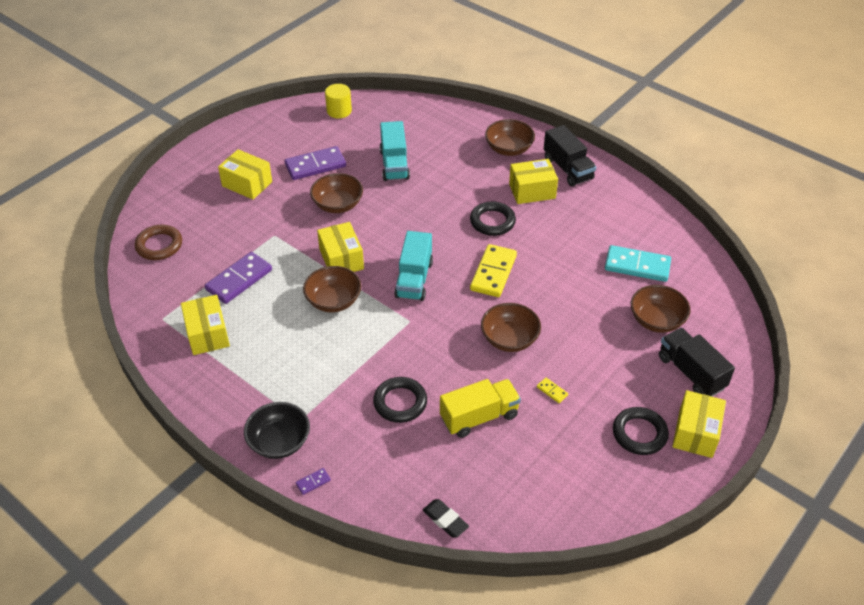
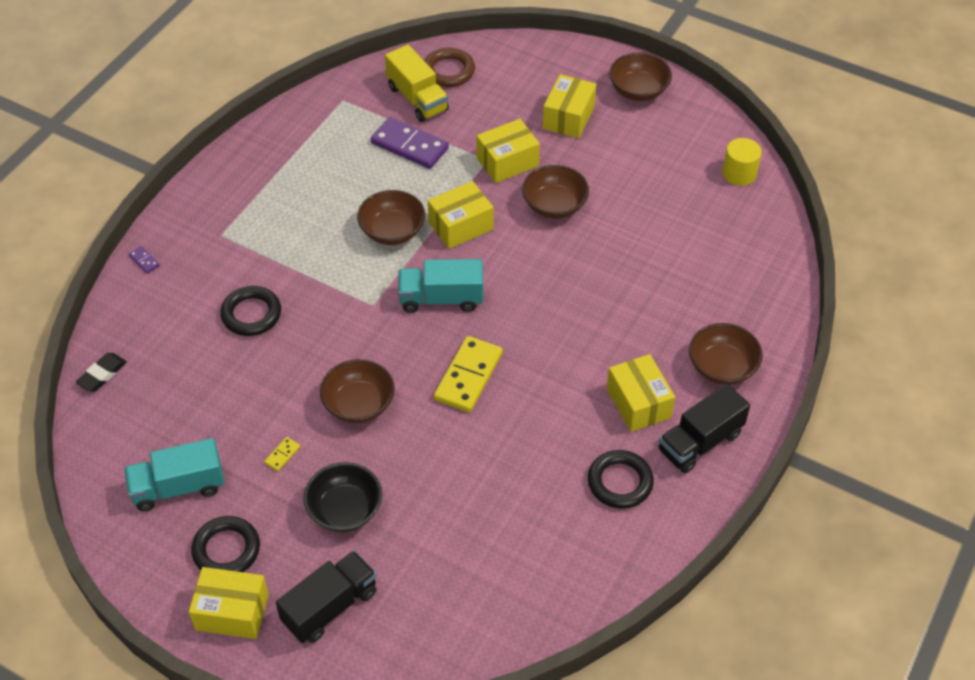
camera: 80 degrees right, 5 degrees up
yellow box [181,295,230,355] -> yellow box moved to [476,119,540,183]
black bowl [244,402,310,459] -> black bowl moved to [303,462,382,532]
purple domino [284,146,346,180] -> none
turquoise truck [380,121,410,181] -> turquoise truck moved to [124,438,224,511]
yellow truck [440,379,521,438] -> yellow truck moved to [385,45,449,122]
black ring [470,201,516,236] -> black ring moved to [588,450,654,509]
yellow domino [470,244,517,297] -> yellow domino turned 75 degrees counterclockwise [434,336,503,412]
turquoise domino [605,245,671,282] -> none
brown bowl [631,285,691,333] -> brown bowl moved to [609,53,672,101]

